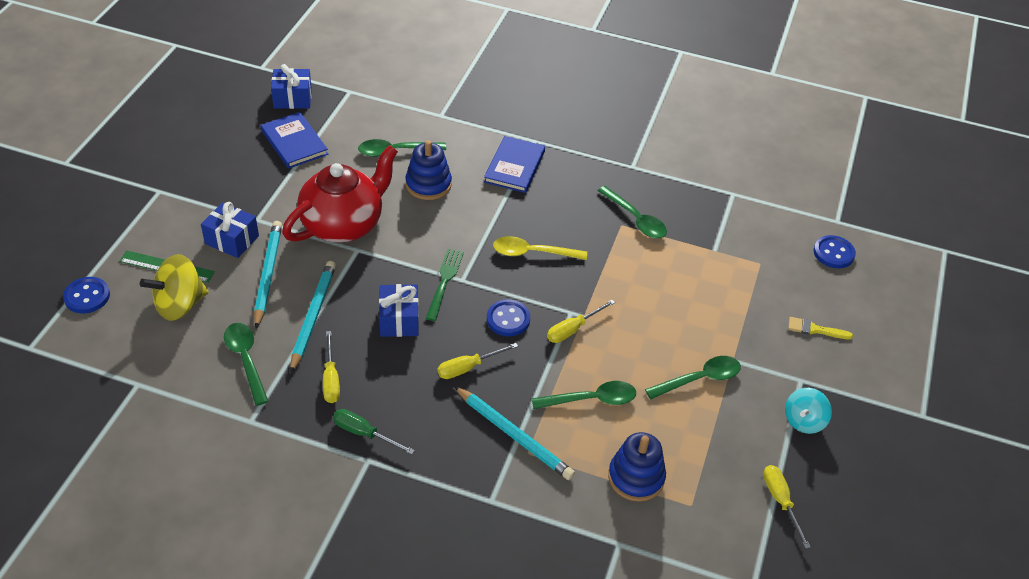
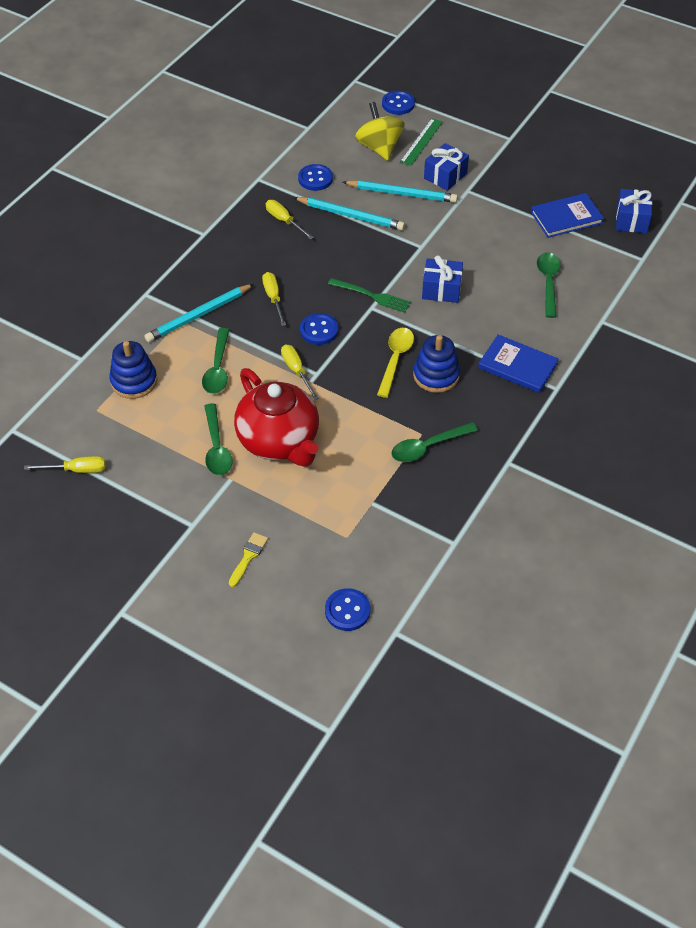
camera: 105 degrees right, 5 degrees up
green spoon [224,323,269,406] -> blue button [298,164,333,191]
red teapot [282,145,398,243] -> red teapot moved to [234,368,319,467]
yellow screwdriver [323,331,340,403] -> yellow screwdriver turned 45 degrees clockwise [266,200,314,239]
green screwdriver [333,409,415,455] -> none
blue gift [379,284,419,337] -> blue gift moved to [422,255,463,303]
blue stacking toy [406,140,452,200] -> blue stacking toy moved to [413,335,460,393]
turquoise spinning top [785,388,832,434] -> none

